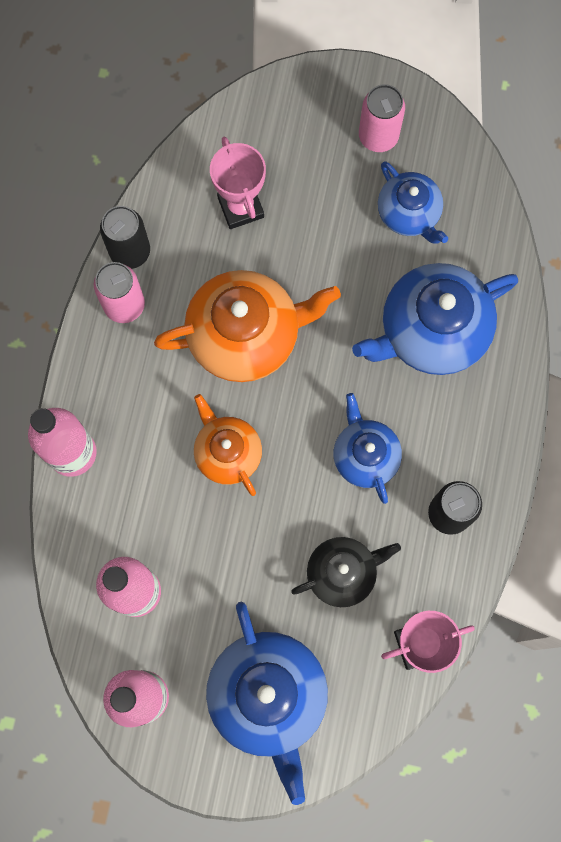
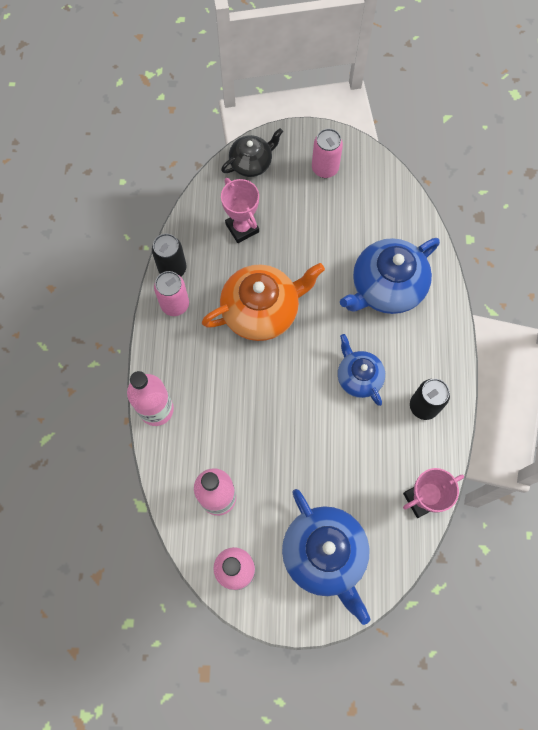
camera: 10 degrees left, 5 degrees down
orange teapot [194,394,262,496] -> none
black teapot [291,537,401,607] -> black teapot moved to [221,128,283,177]
blue teapot [378,161,448,244] -> none

